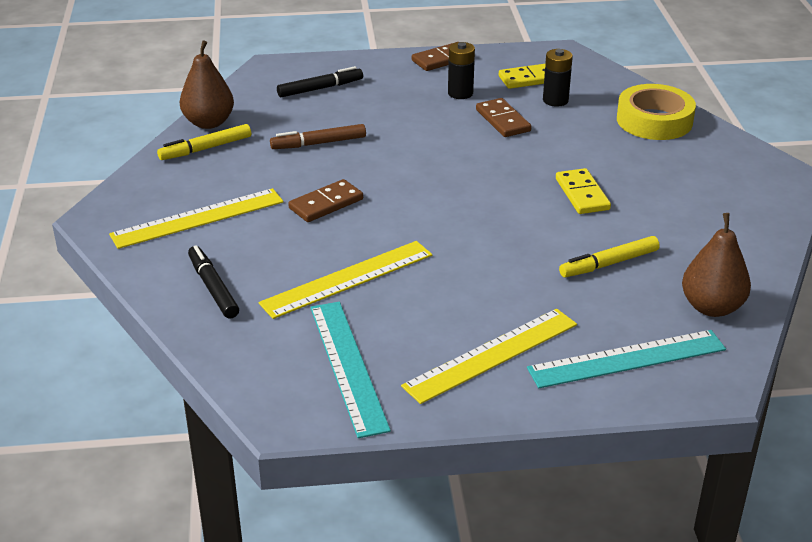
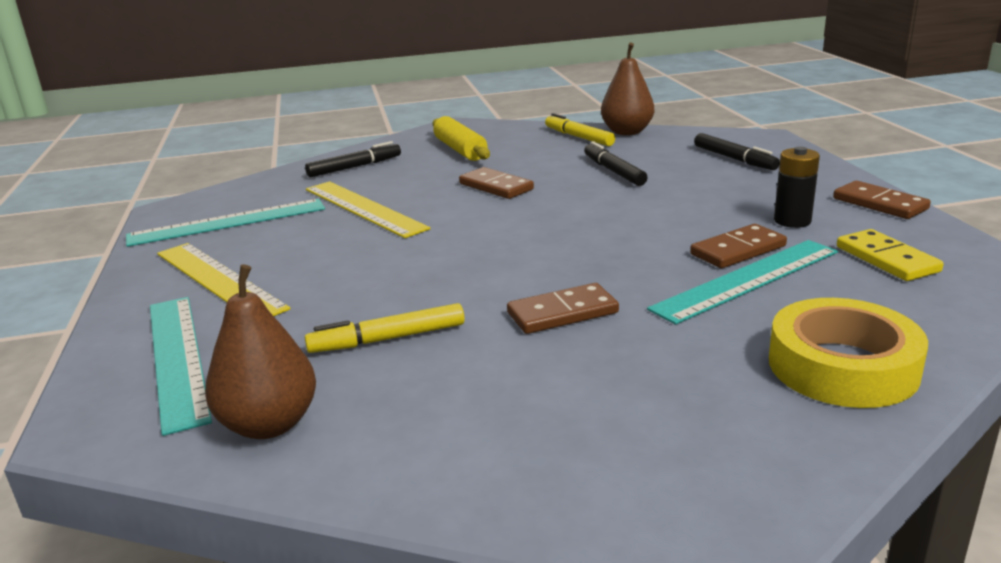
camera: 85 degrees right, 10 degrees down
yellow ruler [109,188,283,249] -> yellow rolling pin [433,116,490,161]
brown marker [270,124,366,149] -> black marker [584,141,648,186]
black battery [543,49,573,107] -> none
yellow domino [556,168,611,214] -> brown domino [507,283,619,334]
yellow marker [559,236,660,277] -> yellow marker turned 75 degrees counterclockwise [305,303,465,353]
none -> turquoise ruler [647,240,838,325]

